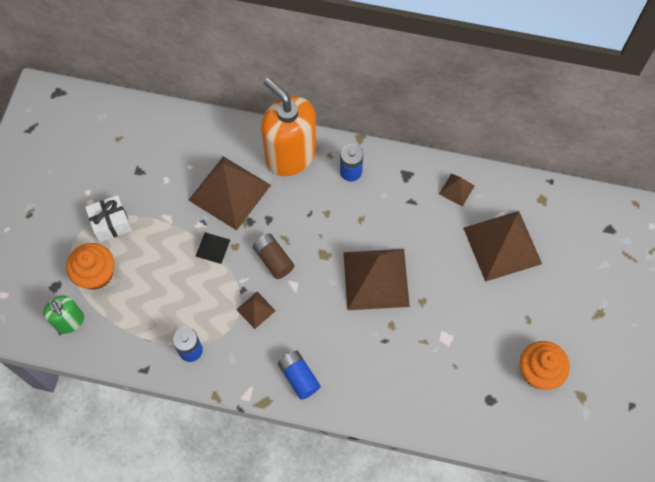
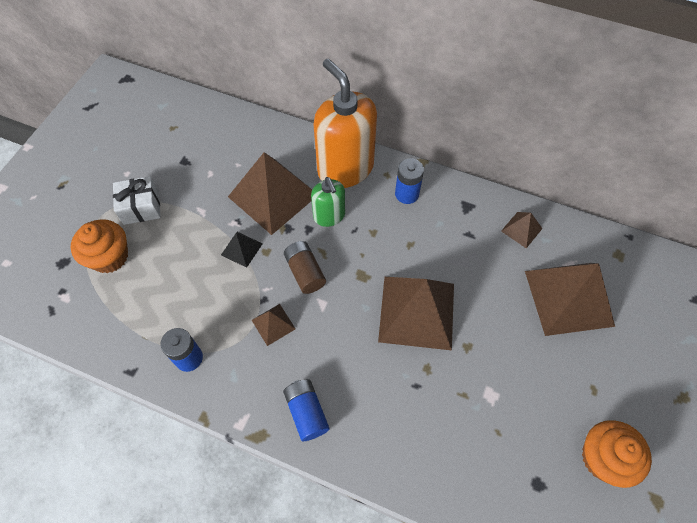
camera: 10 degrees right, 5 degrees down
green soap dispenser [43,296,84,334] -> green soap dispenser moved to [311,177,345,227]

